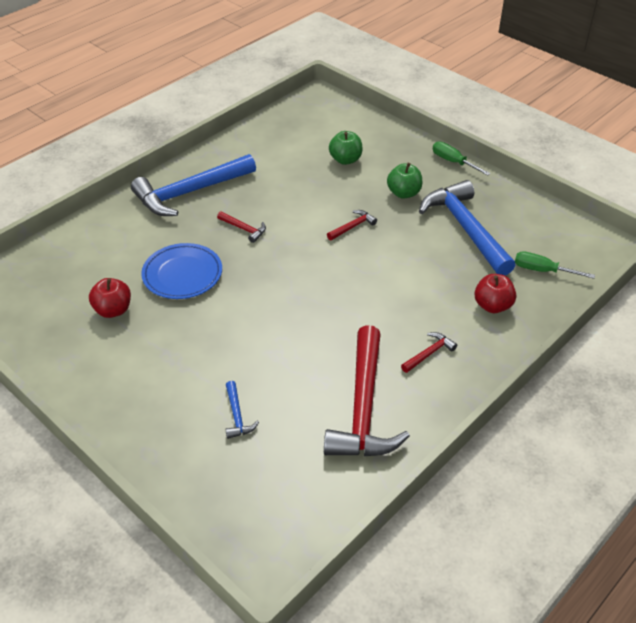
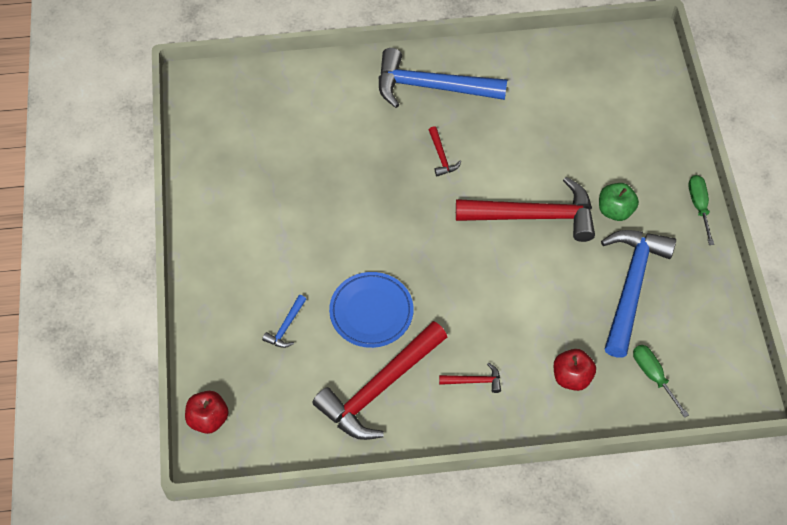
camera: 40 degrees right, 15 degrees up
red apple [89,278,131,318] -> red apple moved to [185,391,229,434]
blue plate [141,243,222,299] -> blue plate moved to [329,272,414,348]
red hammer [327,210,377,241] -> red hammer [456,177,595,242], size x2.40
green apple [329,131,363,165] -> none

